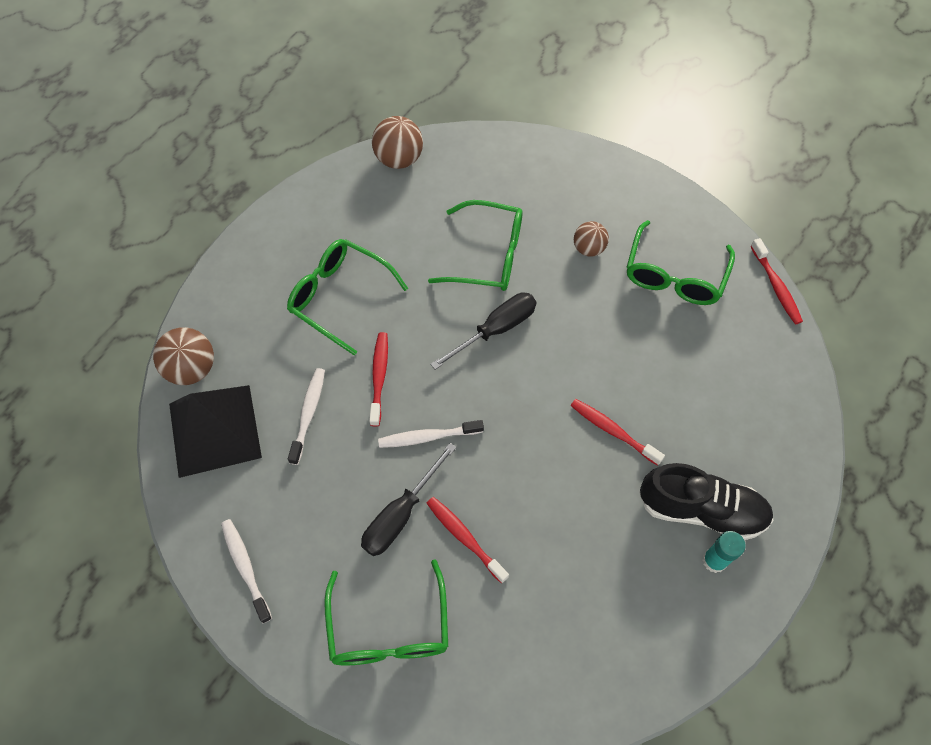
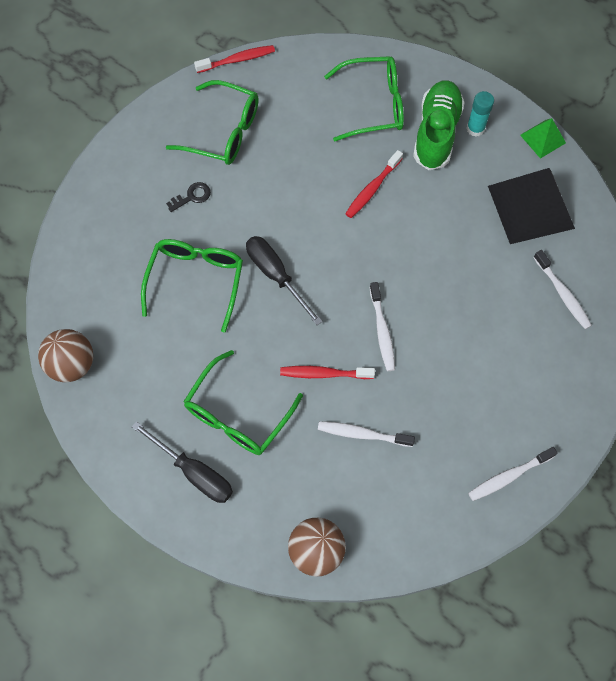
camera: 90 degrees left, 5 degrees up
black pyramid [169,385,262,478] -> black pyramid moved to [488,168,575,244]
green glasses [324,559,448,665] -> green glasses moved to [324,56,404,142]
black screwdriver [361,443,456,556] -> black screwdriver moved to [132,421,233,503]
red toothbrush [427,497,509,583] -> none
brown ball [574,221,609,257] -> black key [166,182,211,212]
black shoe [639,463,774,540] -> green shoe [413,80,465,170]
none -> green pyramid [520,118,566,159]
none -> white toothbrush [533,250,592,329]

